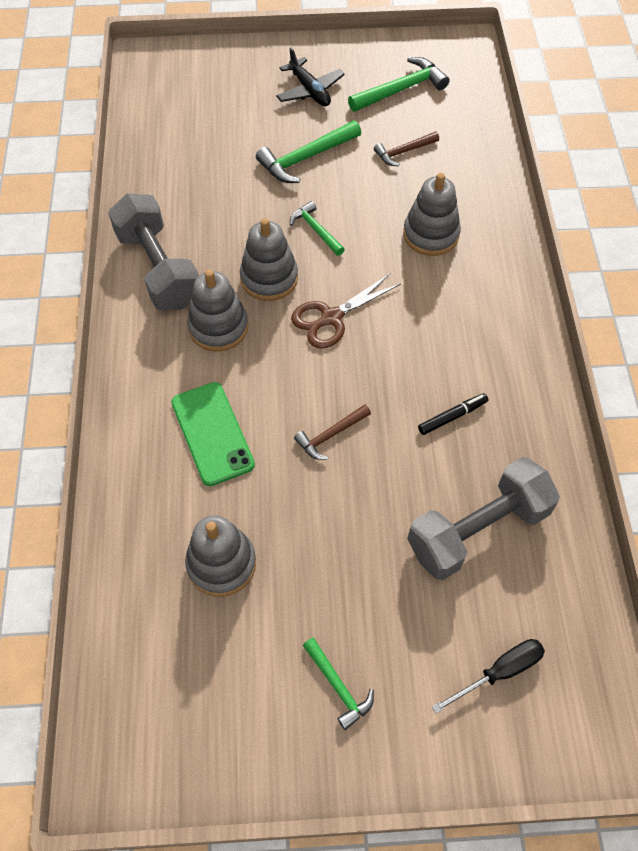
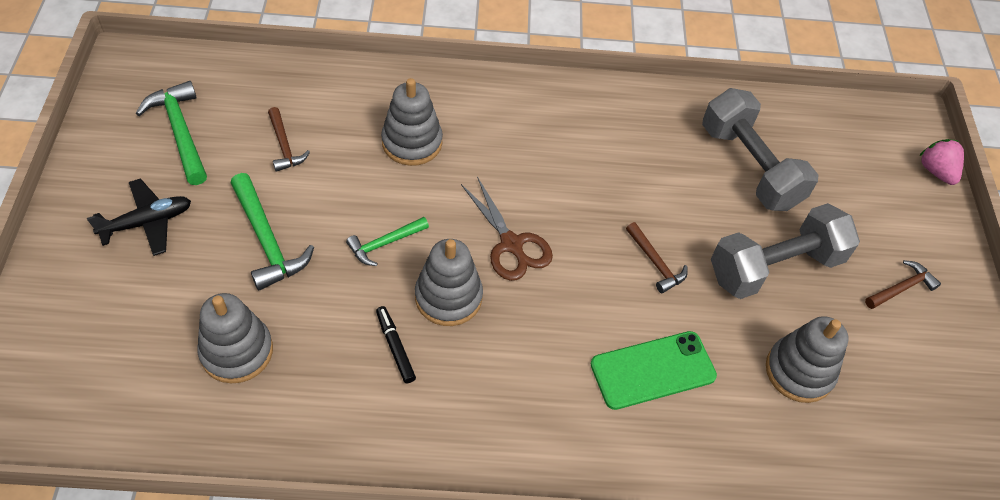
camera: 90 degrees left, 5 degrees down
grey dumbbell [108,193,199,310] -> grey dumbbell moved to [711,203,860,299]
grey stacking toy [187,269,248,352] -> grey stacking toy moved to [197,293,273,383]
green hammer [303,638,374,730] -> brown hammer [865,260,941,309]
black marker [418,393,488,435] -> black marker moved to [376,306,416,383]
black screwdriver [432,639,545,713] -> none
none -> pink strawberry [919,139,964,185]

